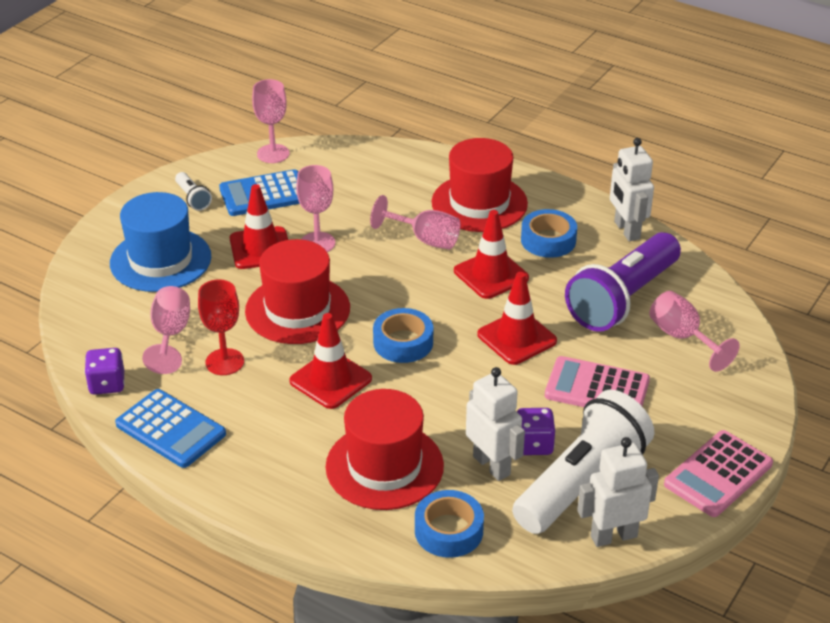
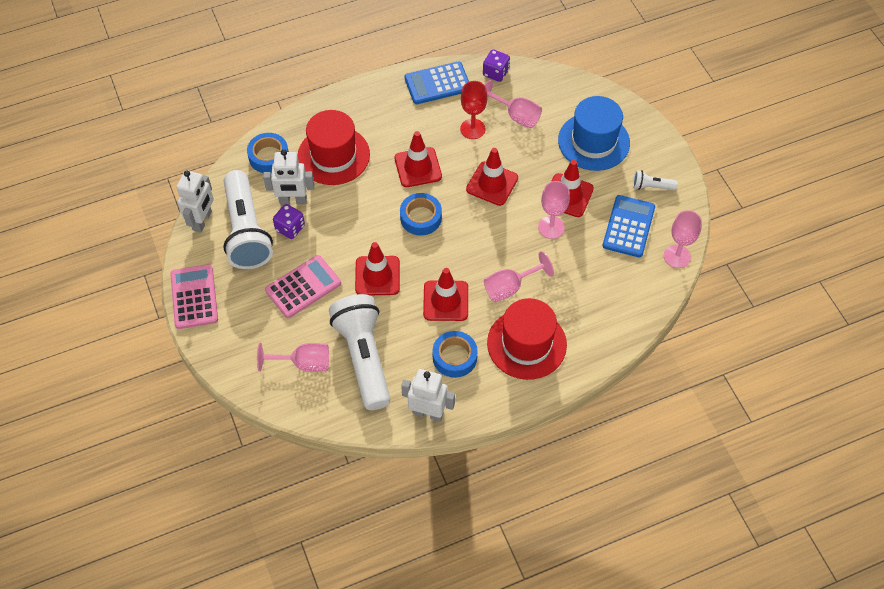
camera: 125 degrees right, 20 degrees up
red hat [245,239,350,344] -> red traffic cone [466,148,518,206]
purple flashlight [565,232,681,332] -> white flashlight [329,294,390,410]

